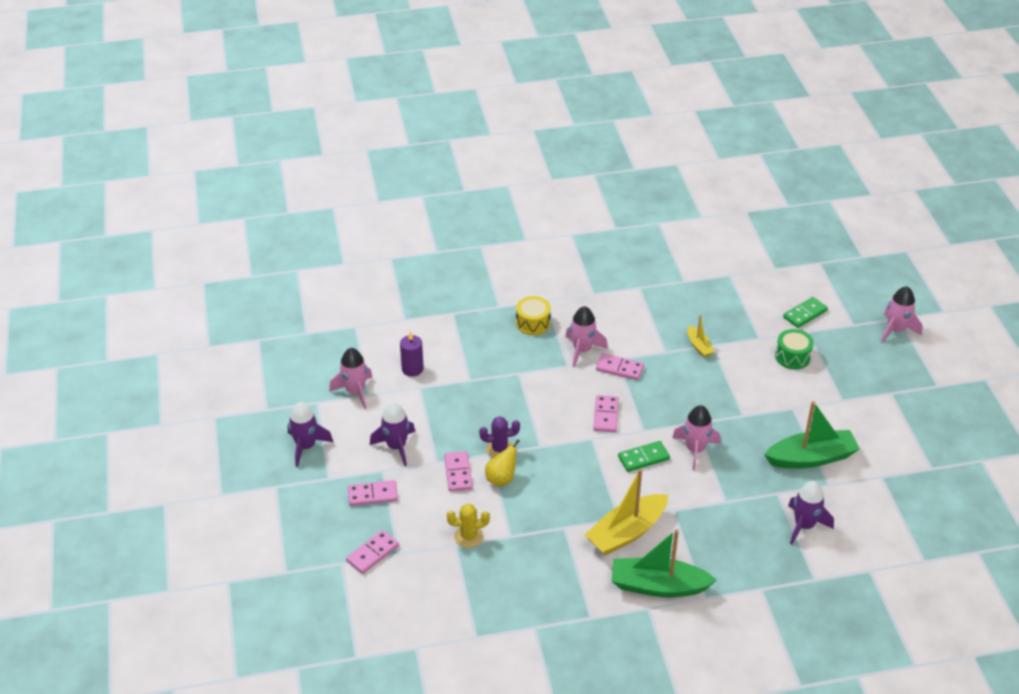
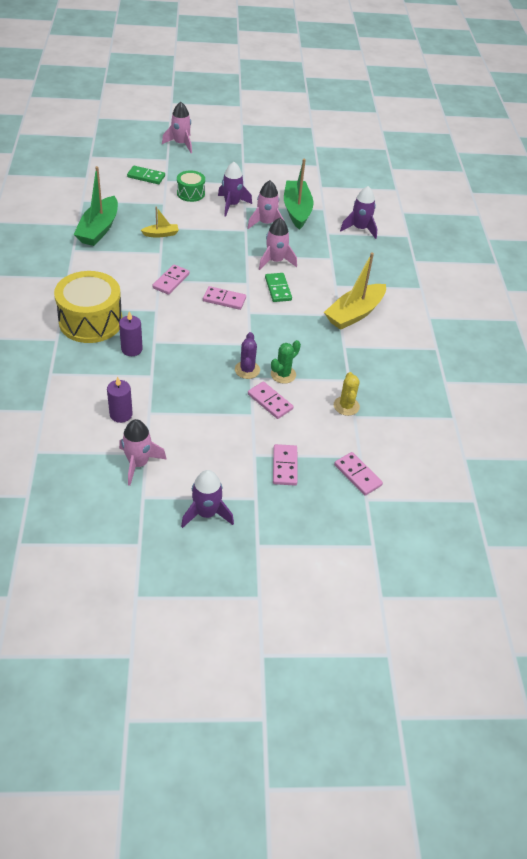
camera: 85 degrees left, 5 degrees up
purple rocket [370,402,415,466] -> purple rocket moved to [218,162,252,216]
pink domino [444,451,473,492] -> pink domino turned 45 degrees clockwise [248,381,293,419]
yellow pear [485,439,520,487] -> green cactus [271,340,301,384]
yellow drum [516,296,551,335] -> yellow drum [54,271,122,343], size x1.87
pink rocket [565,306,608,368] -> pink rocket moved to [247,180,284,229]
yellow boat [585,469,668,555] -> yellow boat turned 75 degrees clockwise [324,252,386,330]
green boat [612,529,716,597] -> green boat moved to [73,166,118,246]
green domino [783,297,828,328] -> green domino turned 45 degrees counterclockwise [127,166,165,184]
none -> purple candle [119,311,143,356]

